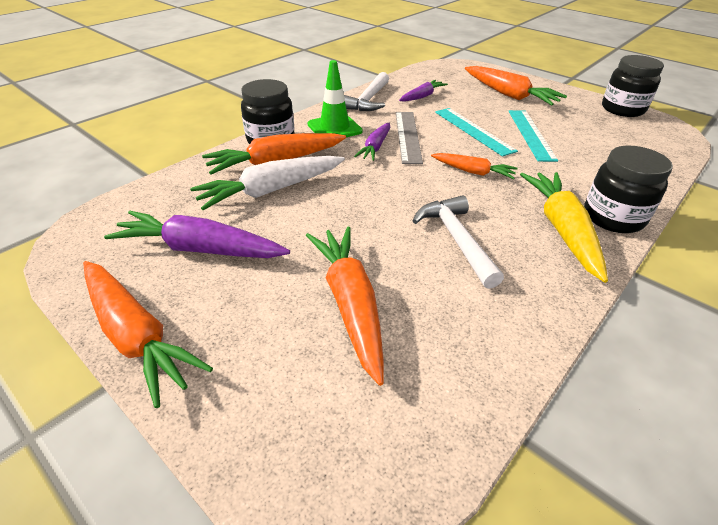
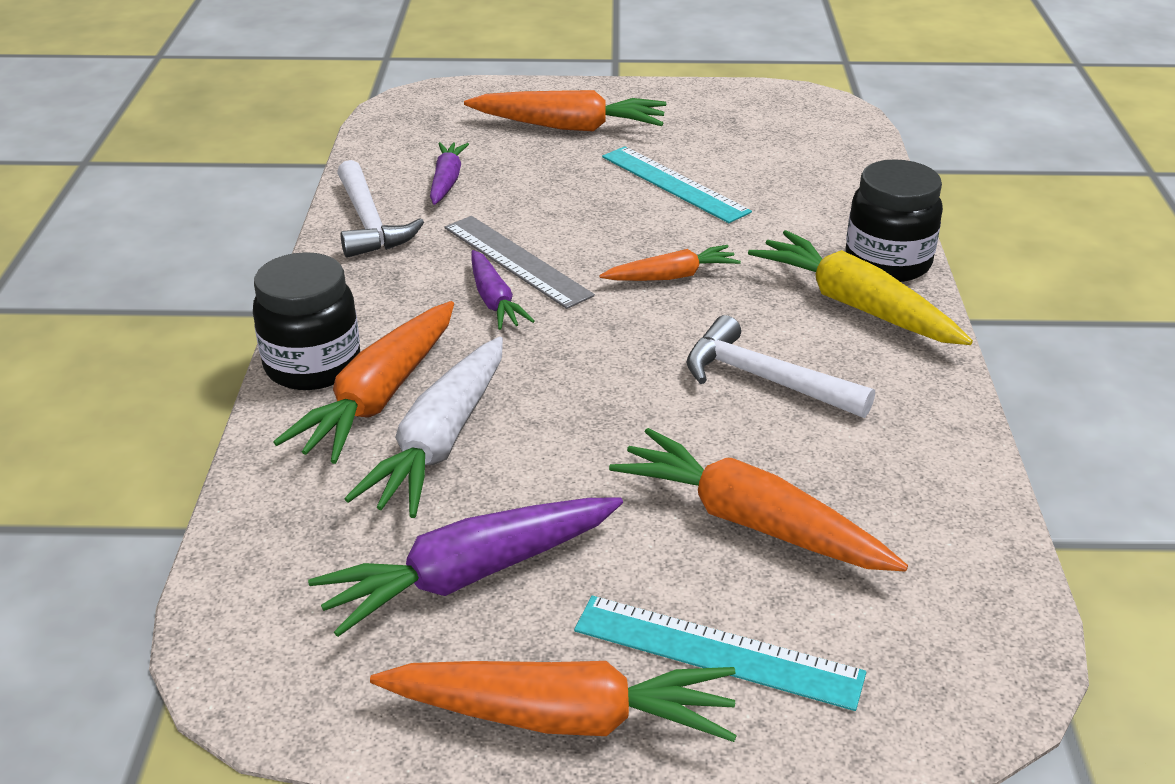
camera: 40 degrees left, 5 degrees down
green traffic cone [308,60,363,137] -> none
turquoise ruler [435,108,518,156] -> turquoise ruler moved to [574,596,866,711]
black jar [602,55,664,117] -> none

